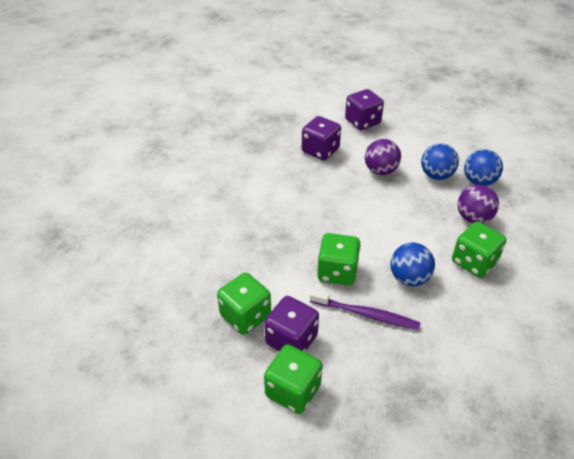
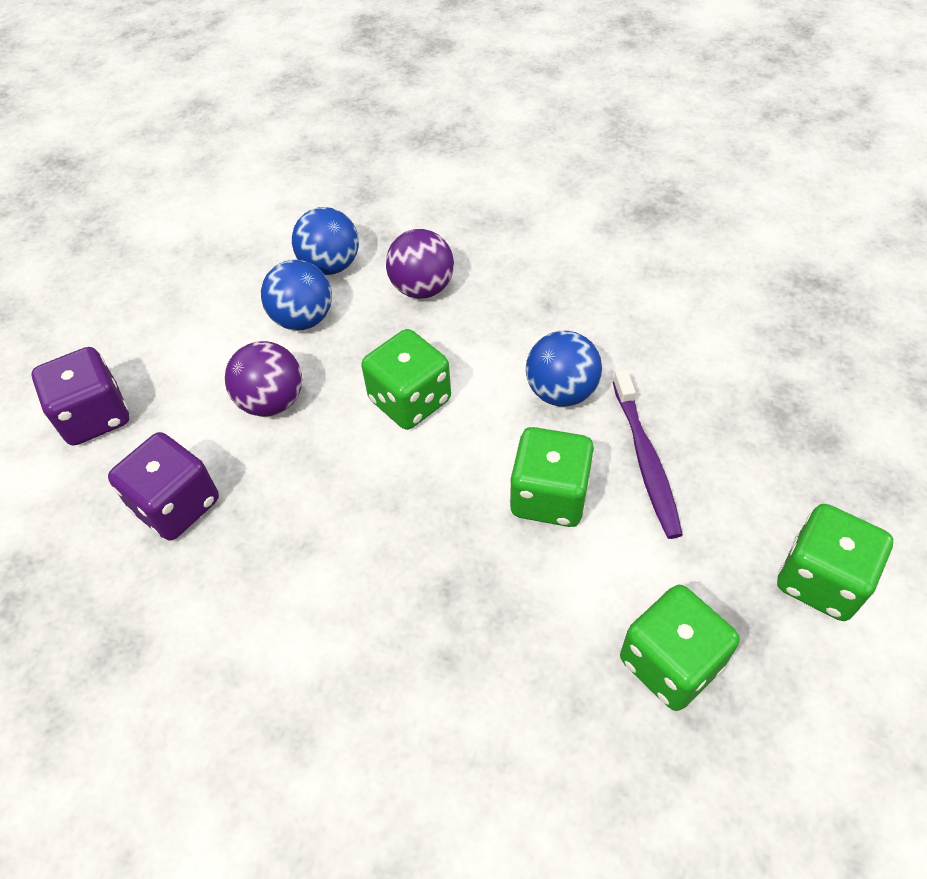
camera: 85 degrees left, 10 degrees up
purple dice [264,296,319,352] -> none
purple toothbrush [310,290,420,330] -> purple toothbrush turned 150 degrees clockwise [613,369,683,539]
green dice [452,221,507,278] -> green dice moved to [361,329,451,430]

